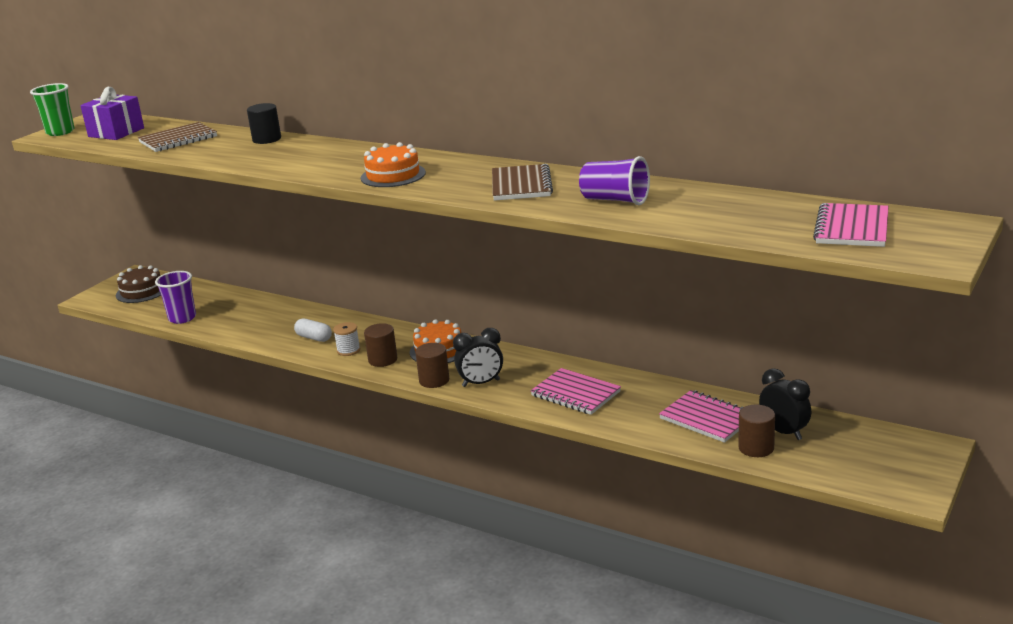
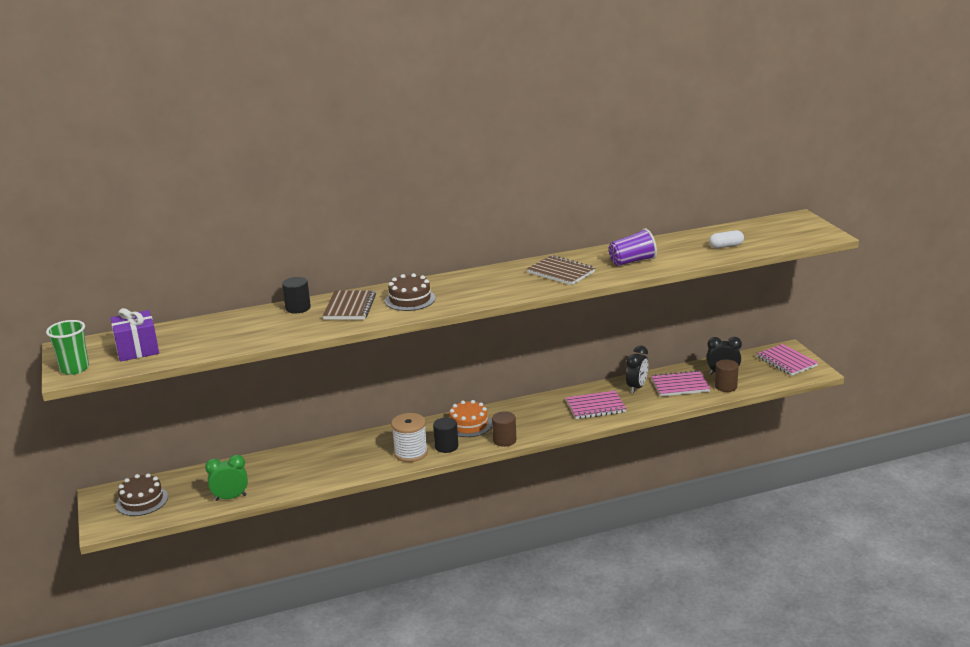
camera: 50 degrees left, 0 degrees up
brown notebook [138,122,217,152] -> brown notebook moved to [322,290,376,320]
purple cup [155,271,196,324] -> green clock [205,455,248,501]
white capsule [294,319,332,342] -> white capsule moved to [709,230,744,248]
white spool [333,322,360,356] -> white spool [391,413,428,462], size x1.72
orange cake [361,142,426,187] -> none
brown cylinder [364,323,397,367] -> black cylinder [433,417,458,453]
black clock [453,328,503,387] -> black clock moved to [626,346,648,393]
pink notebook [813,203,889,247] -> pink notebook moved to [757,344,818,376]
none -> brown cake [385,273,435,311]

